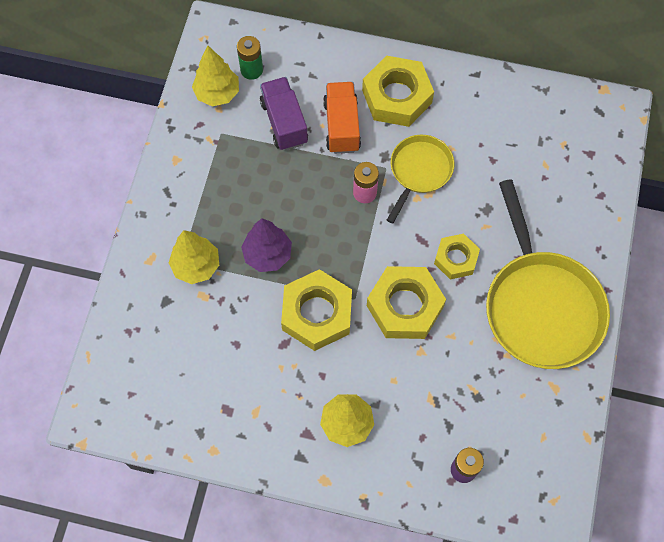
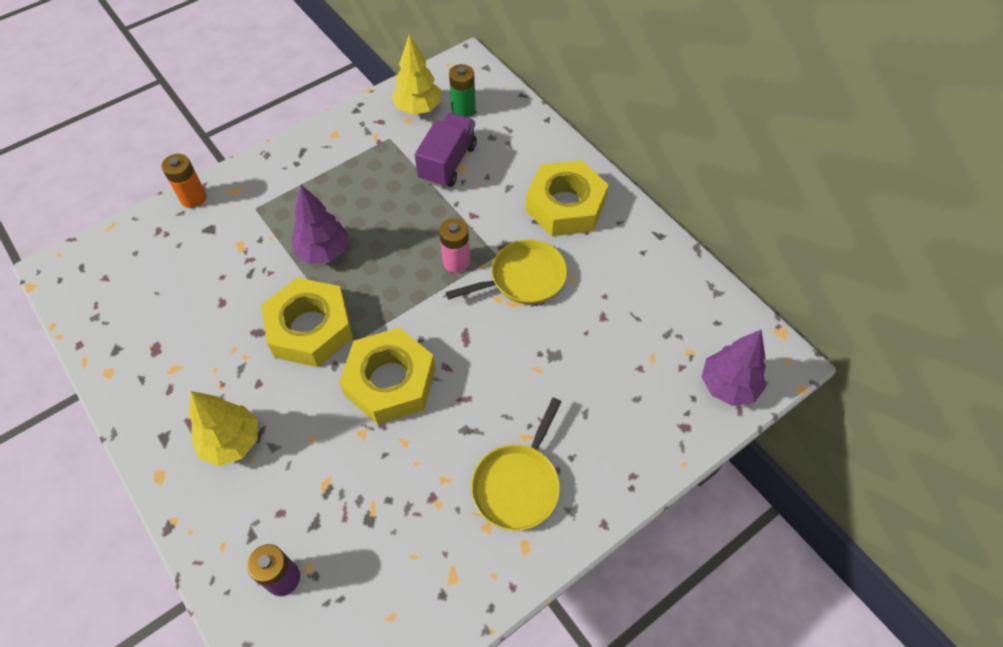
camera: 40 degrees right, 10 degrees down
yellow tree [169,230,219,284] -> none
orange truck [323,82,361,154] -> none
yellow nut [434,233,480,280] -> none
yellow pan [486,179,610,369] -> yellow pan [471,398,561,531], size x0.55
none -> orange battery [162,154,207,208]
none -> purple tree [701,329,766,406]

